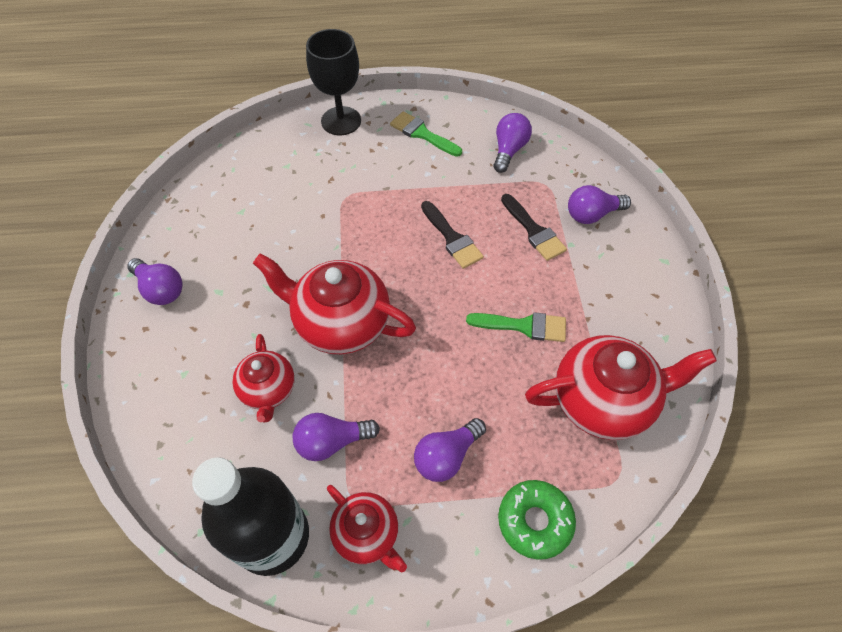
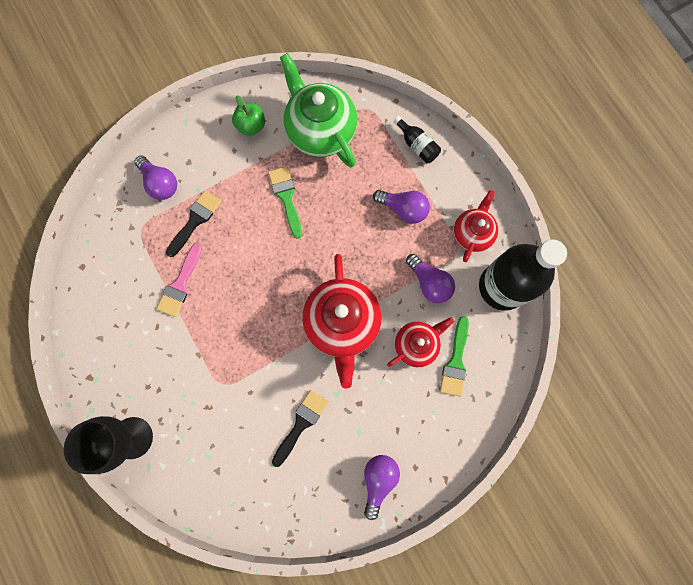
camera: 115 degrees left, 20 degrees up
green brush [390,111,462,157] -> green brush moved to [440,316,469,397]
black brush [421,201,484,269] -> black brush moved to [272,390,328,467]
purple light bulb [494,113,532,173] -> none
green donut [498,480,576,560] -> black bottle [393,116,441,163]
red teapot [525,335,717,440] -> green teapot [280,53,357,167]
none -> pink brush [157,243,202,317]
none -> green apple [232,95,265,136]

